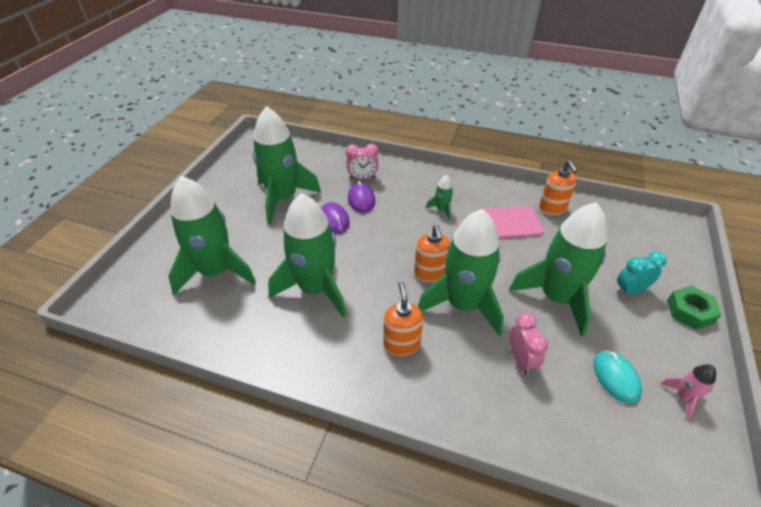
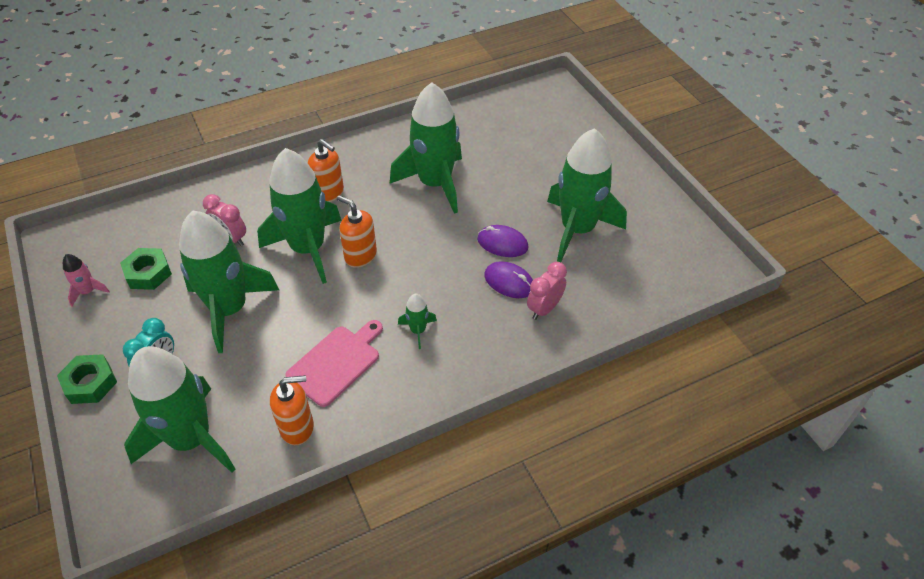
camera: 135 degrees right, 5 degrees up
green rocket [168,176,256,295] -> green rocket moved to [124,346,235,473]
orange soap dispenser [539,160,577,215] -> orange soap dispenser turned 135 degrees clockwise [270,375,314,445]
turquoise mouse [593,350,642,404] -> green nut [120,248,172,290]

